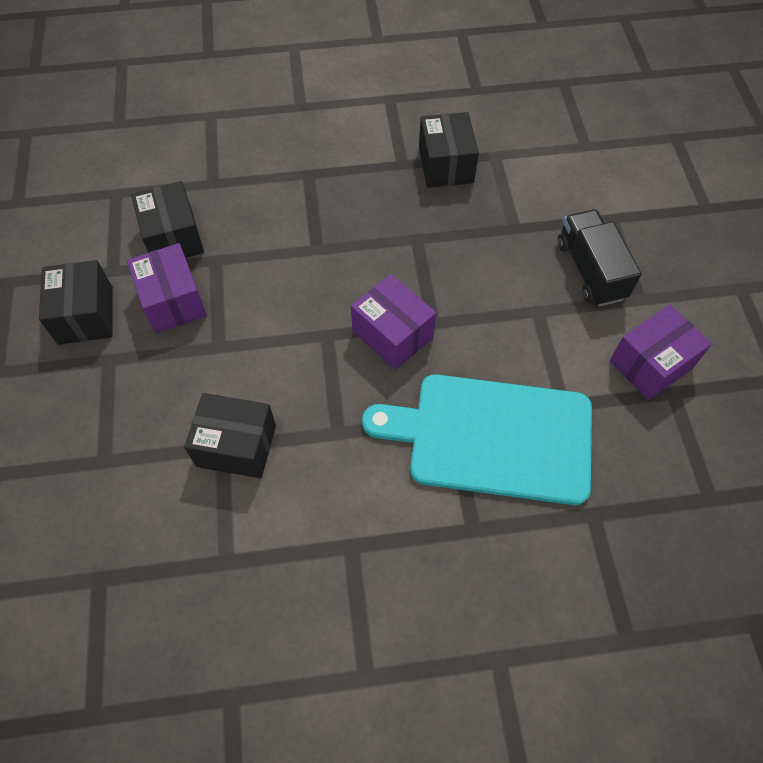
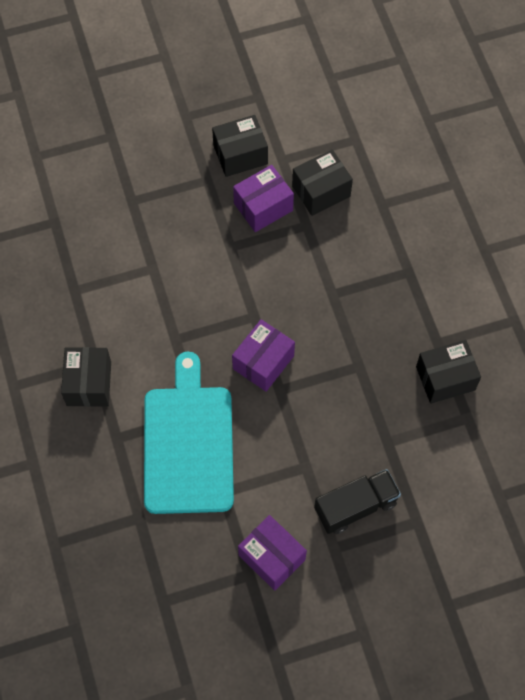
camera: 80 degrees right, 5 degrees up
black box [184,393,276,478] -> black box moved to [61,347,111,407]

